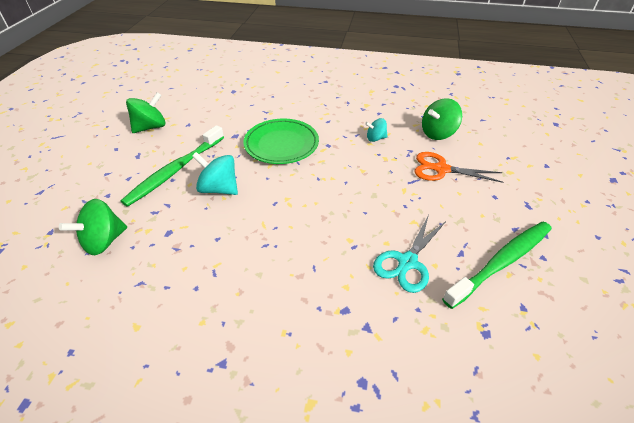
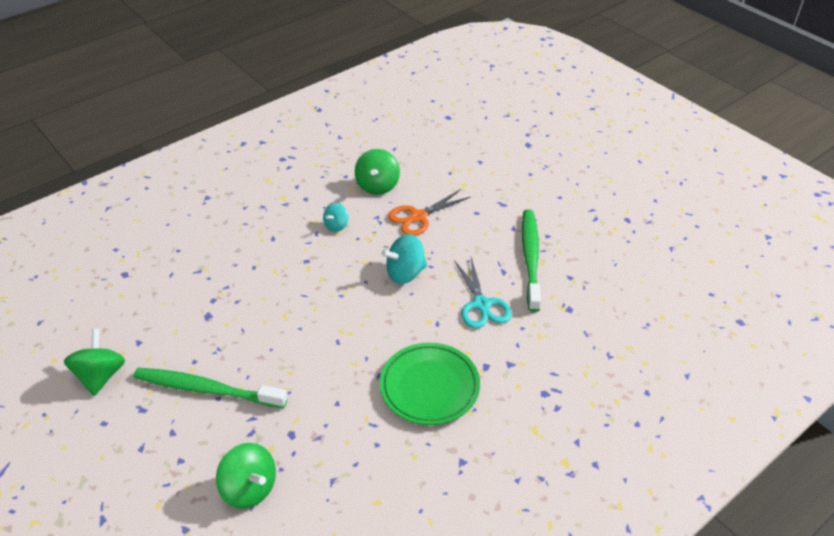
camera: 50 degrees left, 0 degrees up
green spinning top [59,199,127,255] -> green spinning top turned 45 degrees counterclockwise [216,443,276,509]
green toothbrush [121,125,224,207] -> green toothbrush turned 120 degrees clockwise [133,368,287,408]
turquoise spinning top [192,152,238,195] -> turquoise spinning top moved to [381,234,427,284]
green plate [243,119,319,164] -> green plate moved to [380,343,480,425]

